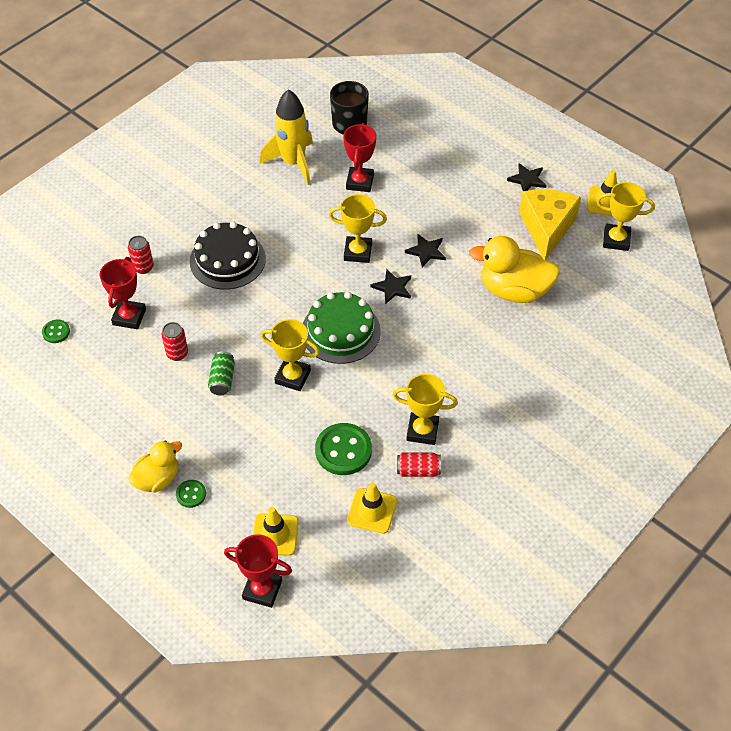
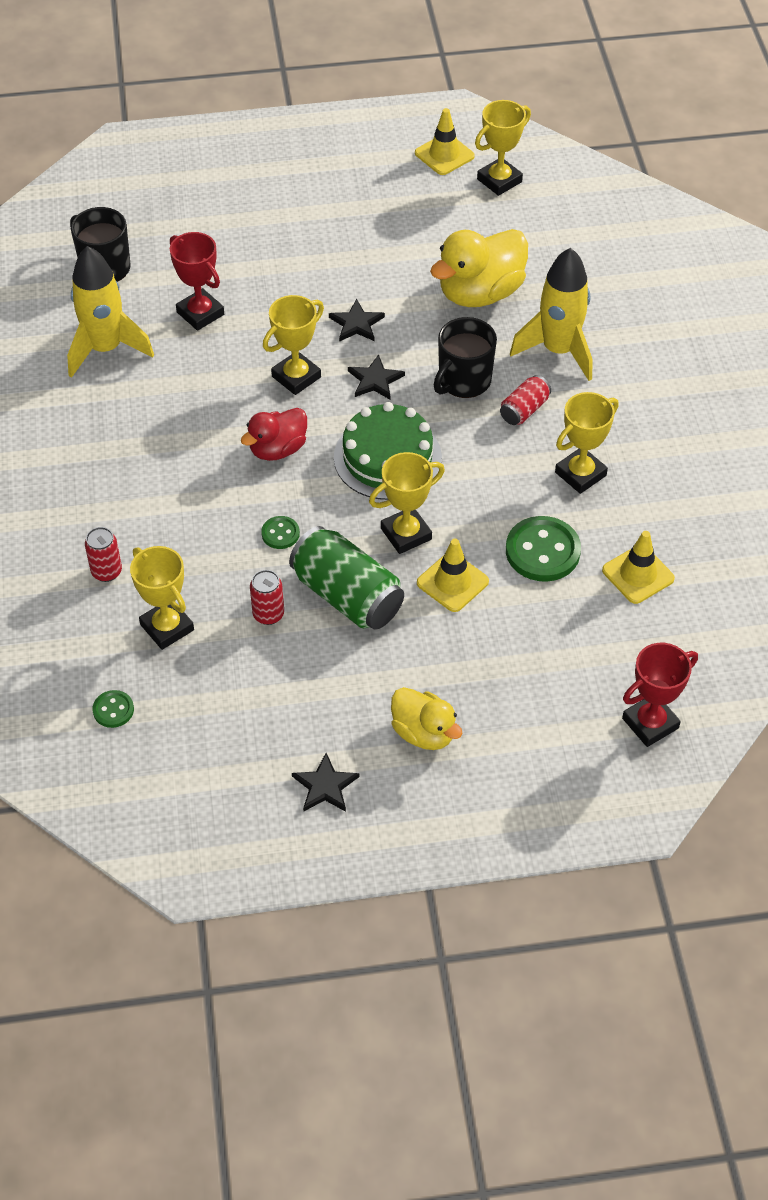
camera: 50 degrees left, 0 degrees up
red trophy [100,257,146,329] -> yellow trophy [130,546,194,650]
yellow duck [128,440,182,493] -> yellow duck turned 135 degrees clockwise [391,687,463,750]
green button [176,480,206,508] -> green button moved to [261,516,300,549]
black cake [190,222,266,290] -> none
green can [208,351,235,395] -> green can [289,526,404,630], size x1.93
yellow traffic cone [253,507,298,556] -> yellow traffic cone moved to [417,539,489,612]
red can [397,453,441,477] -> red can moved to [500,375,551,425]
black star [507,163,547,191] -> black star moved to [292,753,360,812]
yellow cheese [519,189,581,260] -> none
none -> red duck [241,408,307,461]
none -> black mug [434,317,497,398]
none -> yellow rocket [510,248,592,381]

